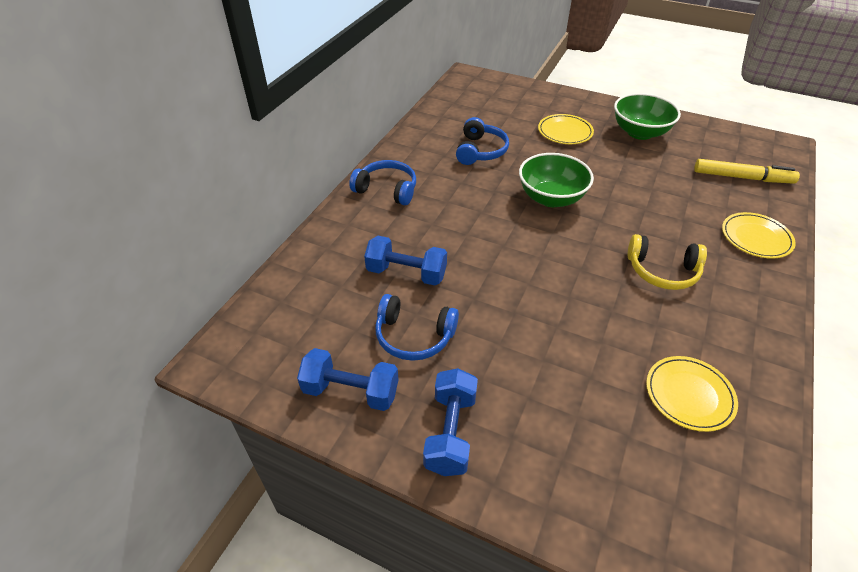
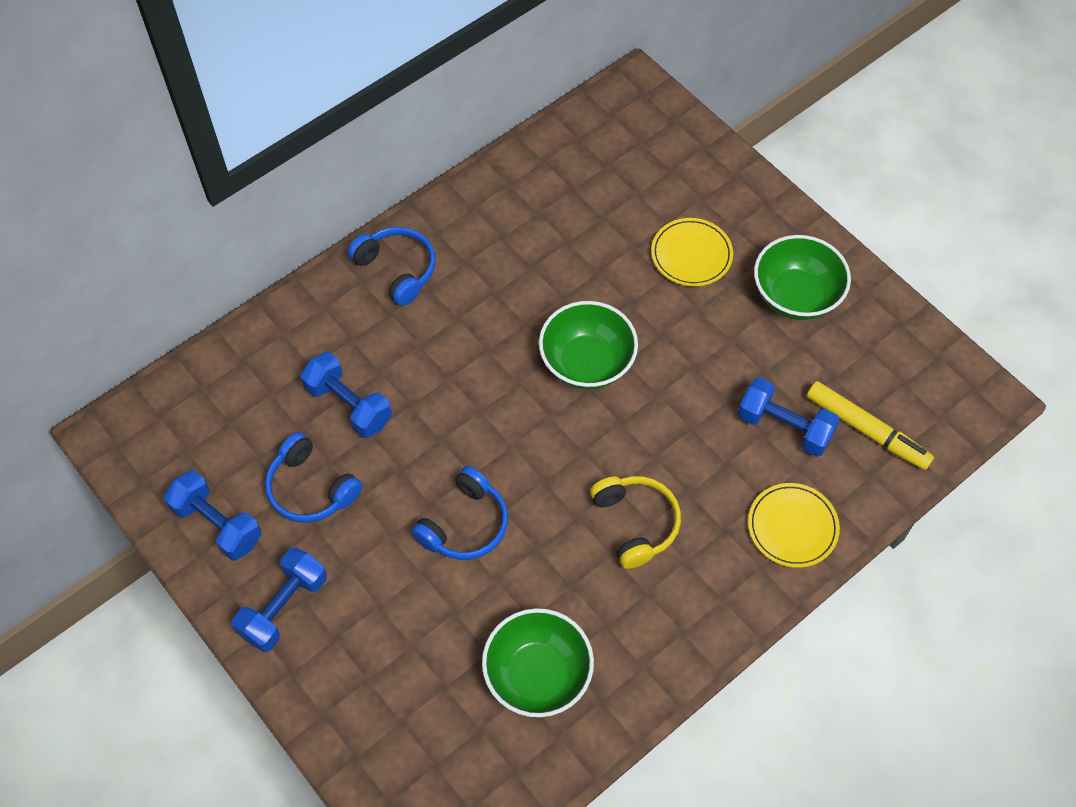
camera: 25 degrees right, 15 degrees up
blue headphones [456,117,509,165] -> blue headphones moved to [411,466,508,560]
yellow headphones [627,234,707,290] -> yellow headphones turned 150 degrees counterclockwise [590,476,681,569]
yellow plate [646,356,738,432] -> green bowl [482,608,594,717]
none -> blue dumbbell [738,378,840,457]

